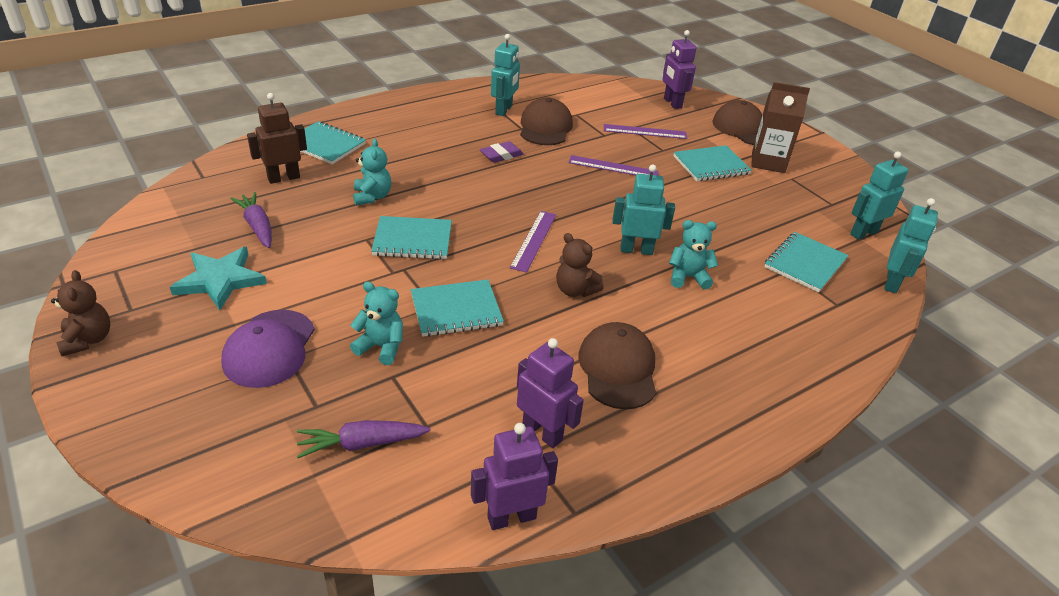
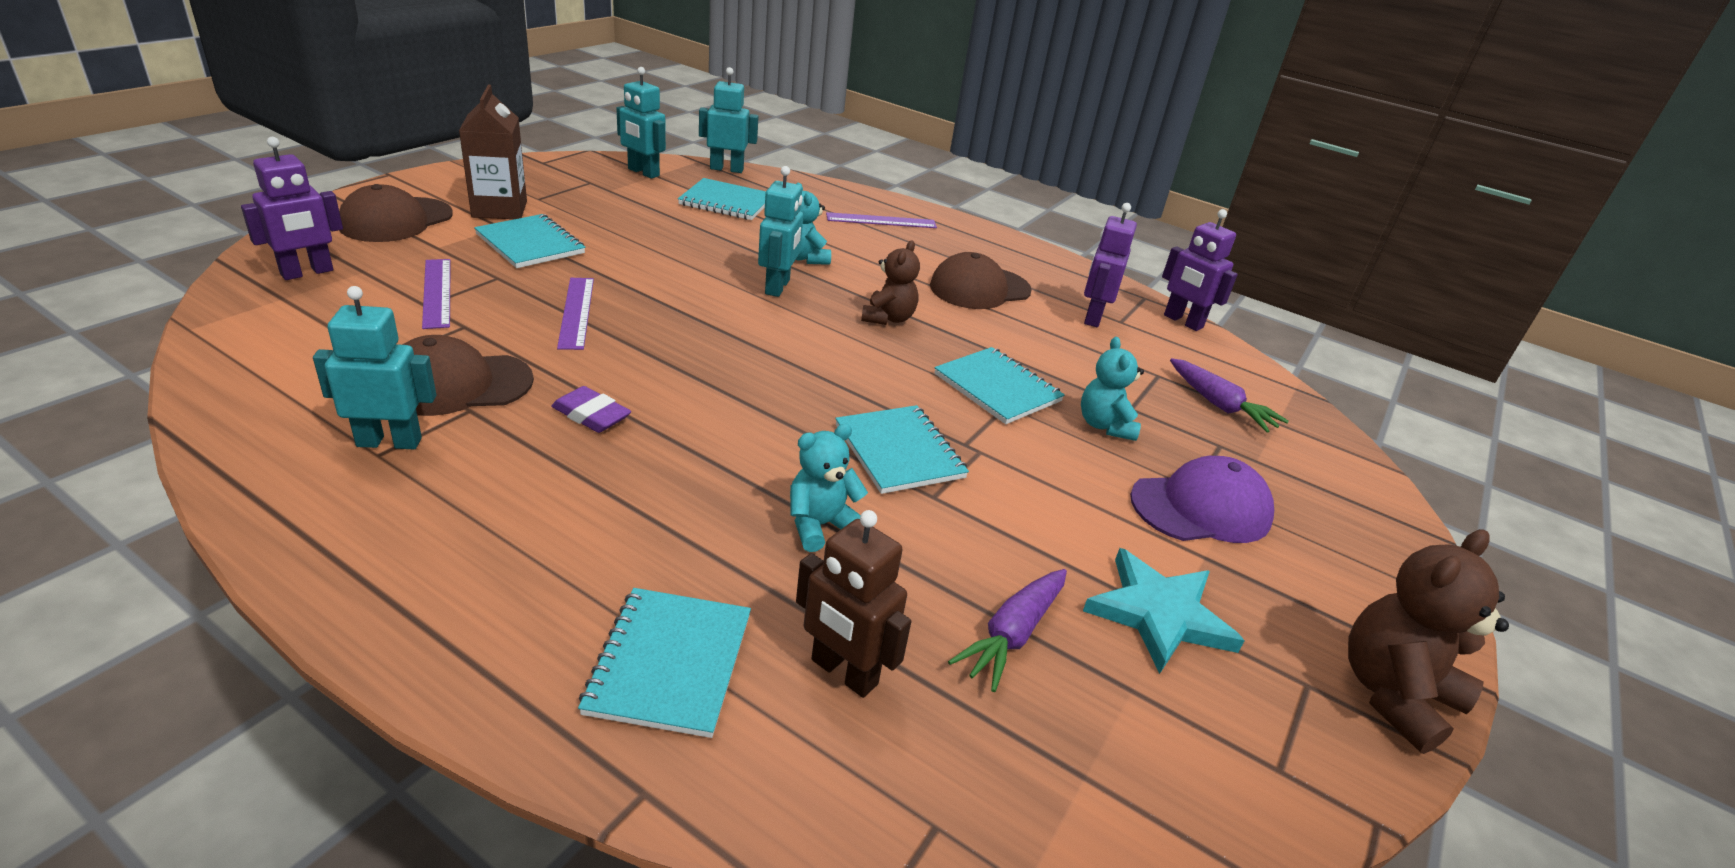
camera: 115 degrees left, 5 degrees down
brown teddy bear [51,270,110,356] -> brown teddy bear [1348,529,1509,754], size x1.51
purple ruler [510,211,556,273] -> purple ruler moved to [826,212,937,228]
turquoise robot [612,164,675,255] -> turquoise robot turned 150 degrees counterclockwise [758,166,803,297]

